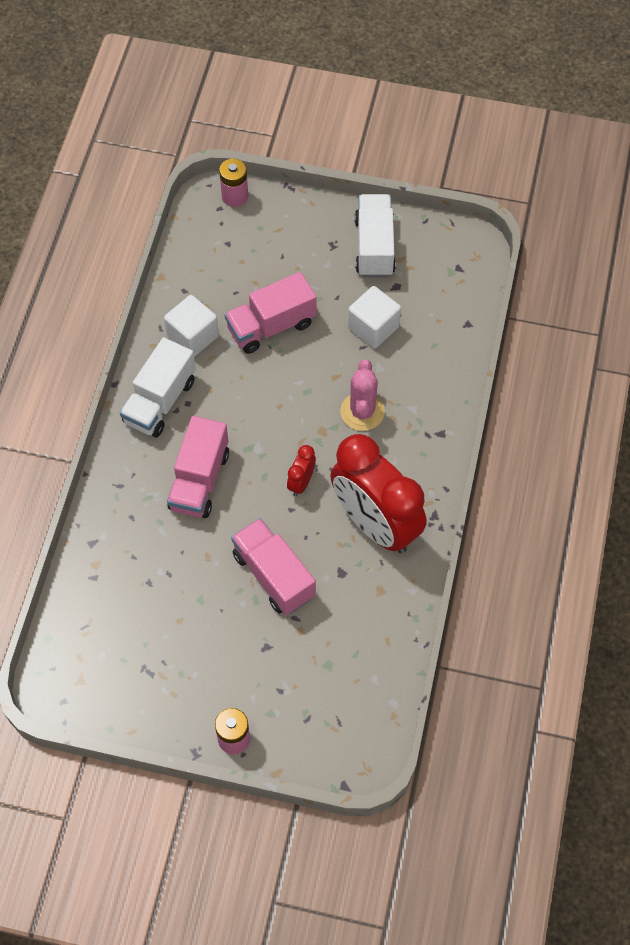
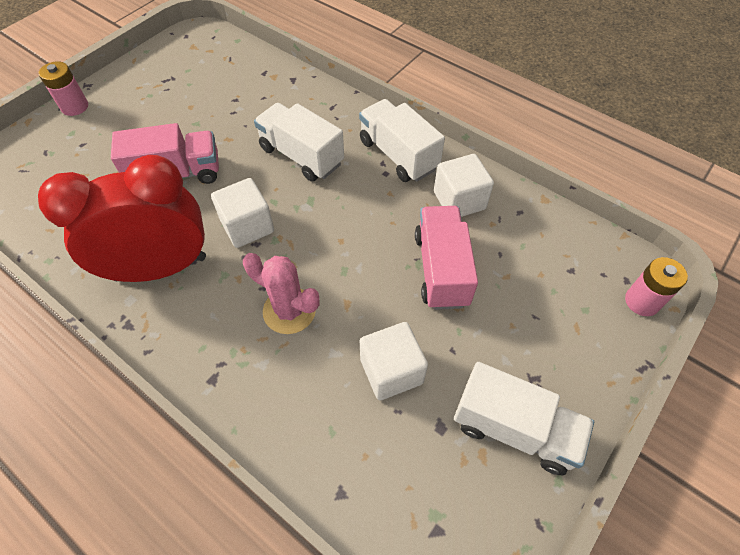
camera: 115 degrees right, 5 degrees down
pink truck [167,416,229,518] -> white truck [254,103,344,182]
red clock [287,445,316,496] -> white cube [211,178,274,248]

